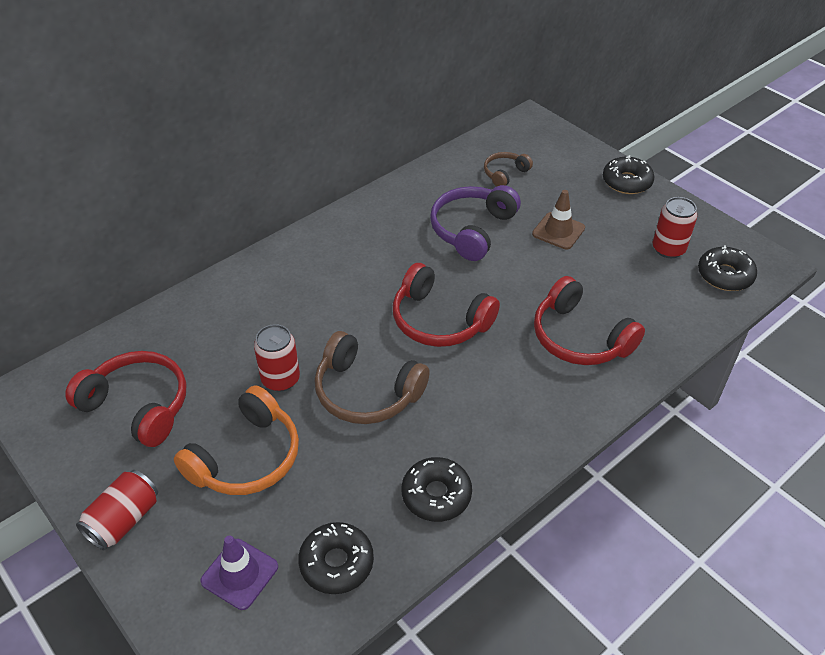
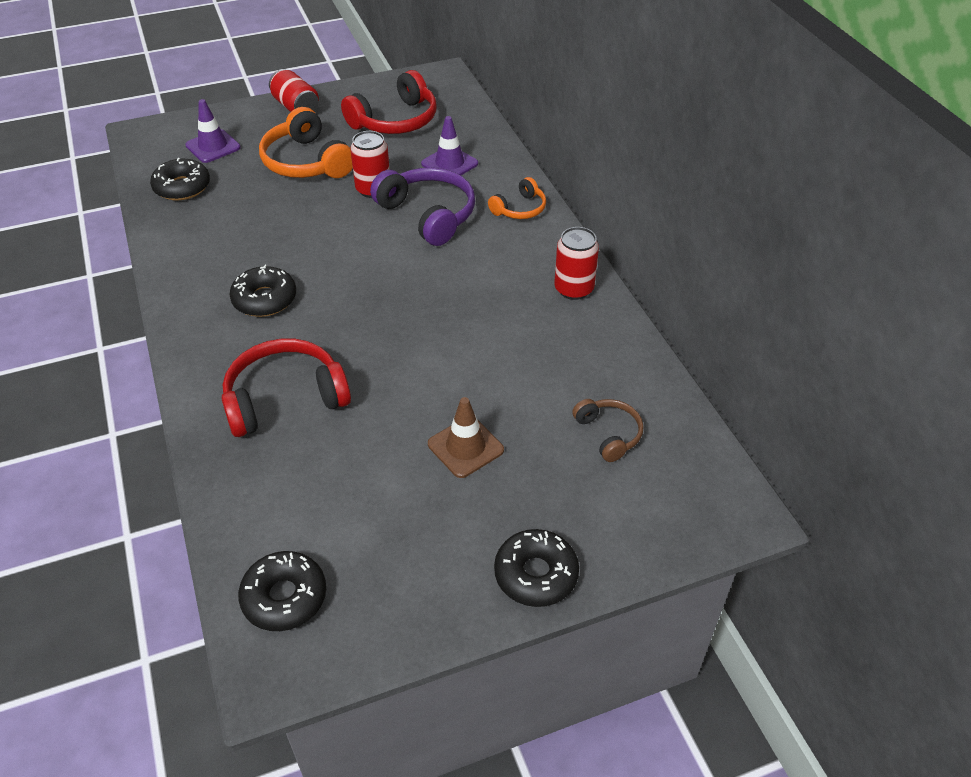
camera: 110 degrees right, 0 degrees up
brown headphones [314,331,430,424] -> none
red headphones [393,263,500,347] -> none
black donut [402,457,472,522] -> black donut moved to [230,265,296,317]
purple headphones [430,185,521,261] -> purple headphones moved to [370,168,475,246]
red can [653,197,697,258] -> red can moved to [554,227,599,300]
none -> purple traffic cone [421,116,478,175]
none -> orange headphones [488,177,546,219]

